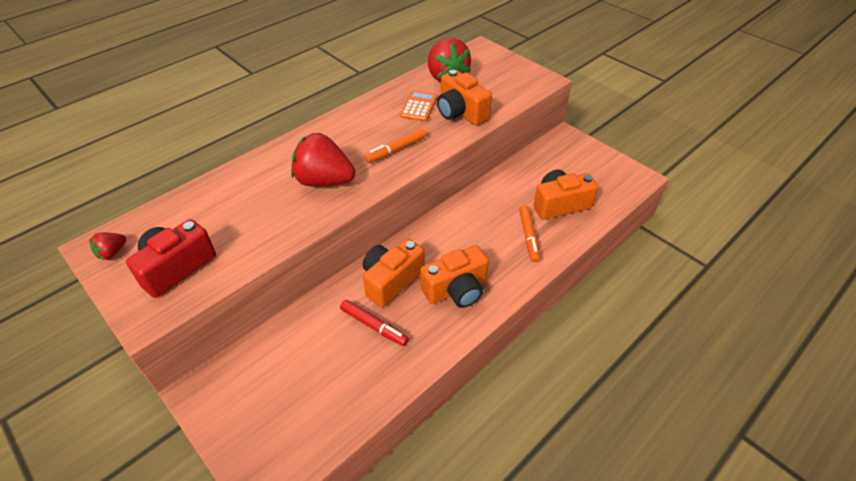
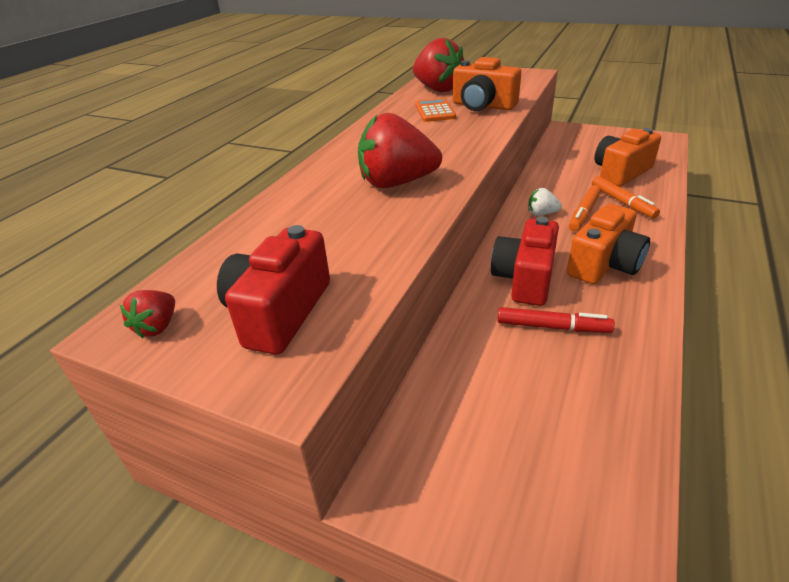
camera: 20 degrees left, 10 degrees down
orange camera [363,238,424,307] -> red camera [491,217,559,306]
orange marker [365,128,426,163] -> orange marker moved to [569,185,601,231]
none -> white strawberry [528,188,562,216]

